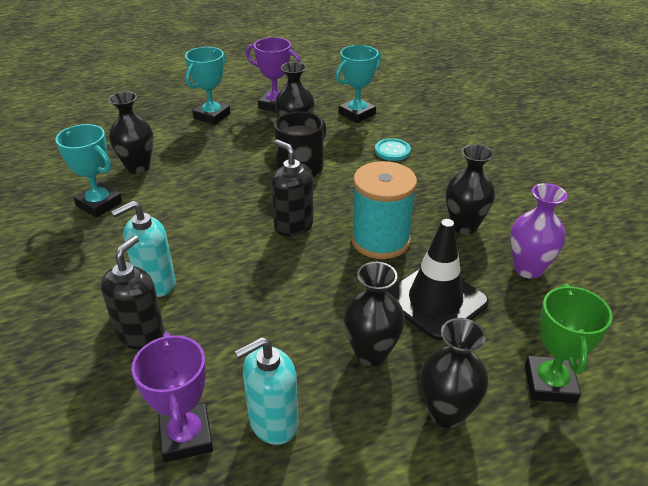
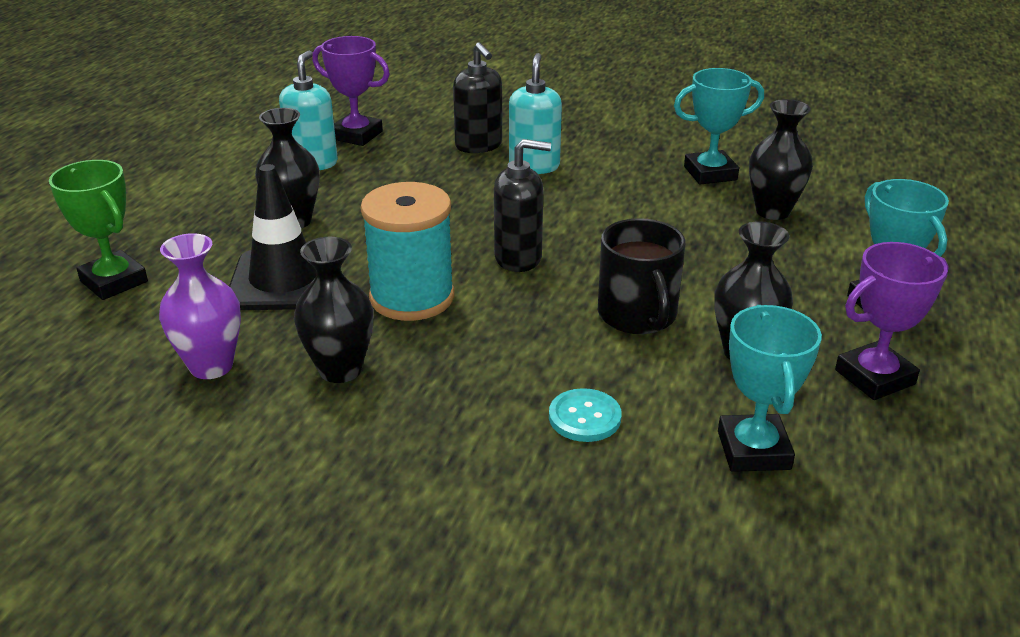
camera: 130 degrees right, 5 degrees down
black vase [420,318,488,428] -> none

